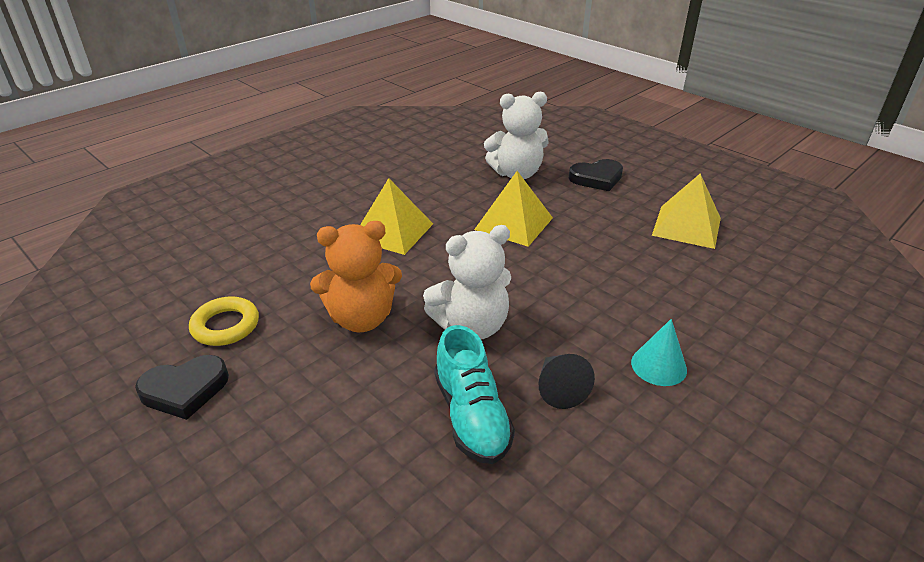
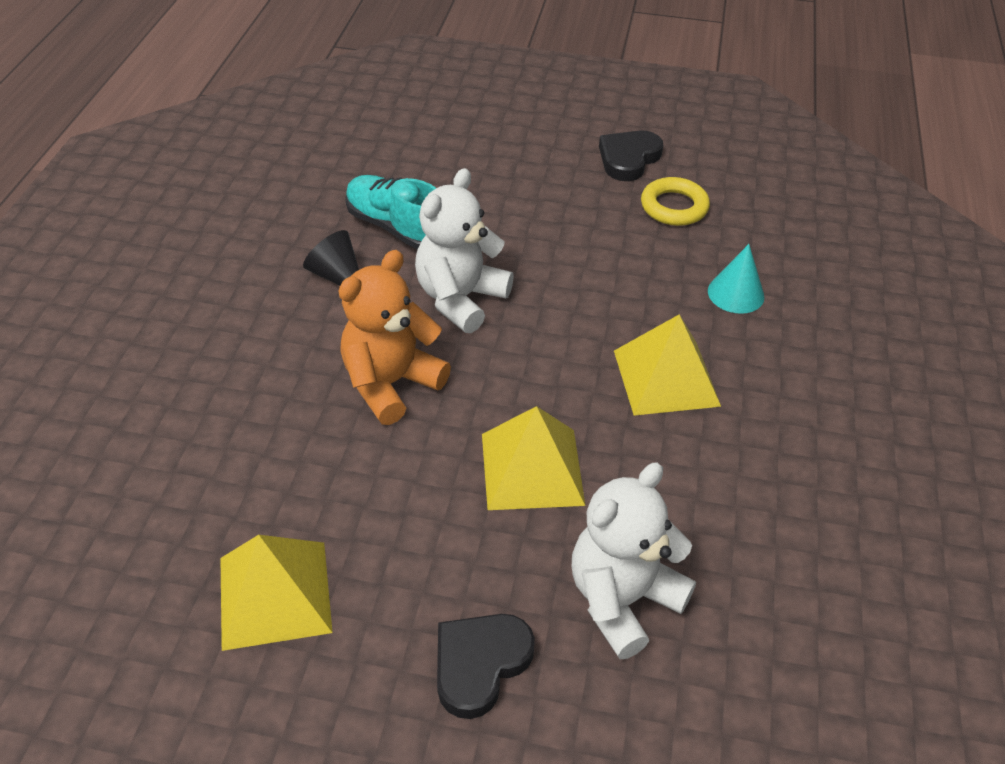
camera: 145 degrees right, 10 degrees up
orange teddy bear [310,221,402,332] -> orange teddy bear moved to [339,250,451,425]
turquoise cone [631,319,687,386] -> turquoise cone moved to [708,244,765,314]

